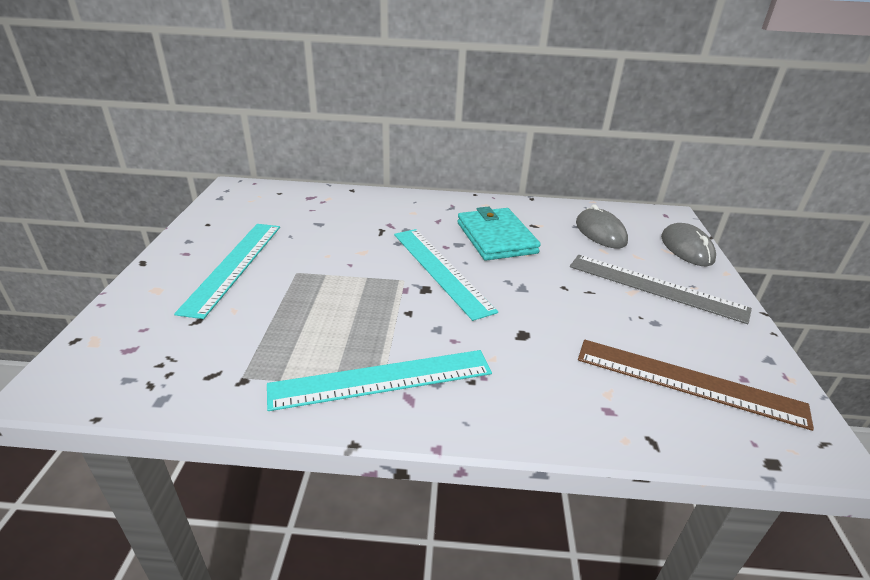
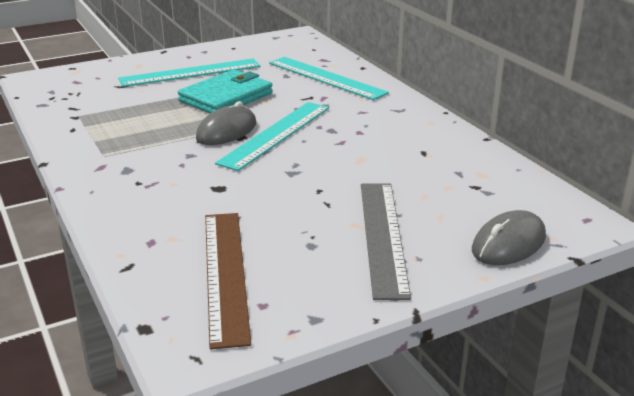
camera: 60 degrees right, 5 degrees down
turquoise ruler [267,350,492,411] -> turquoise ruler moved to [269,57,389,100]
turquoise wallet [457,207,541,261] -> turquoise wallet moved to [178,70,273,113]
grey mouse [576,204,628,249] -> grey mouse moved to [196,101,256,145]

